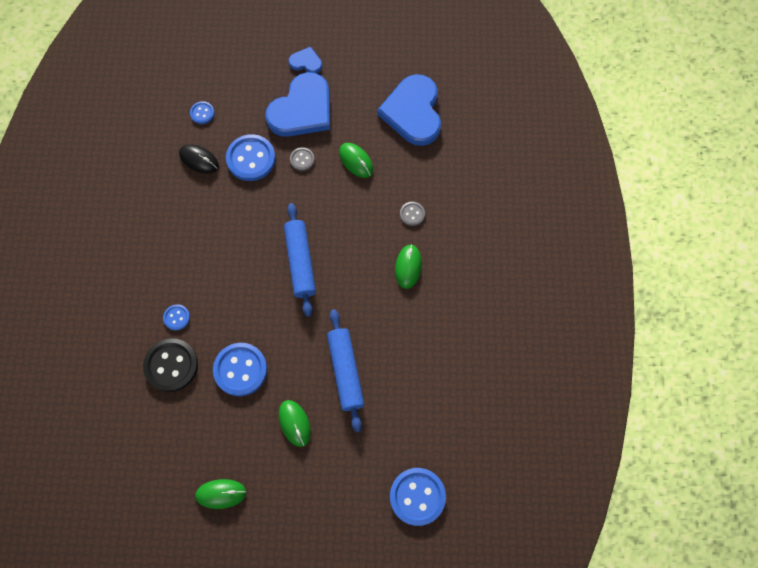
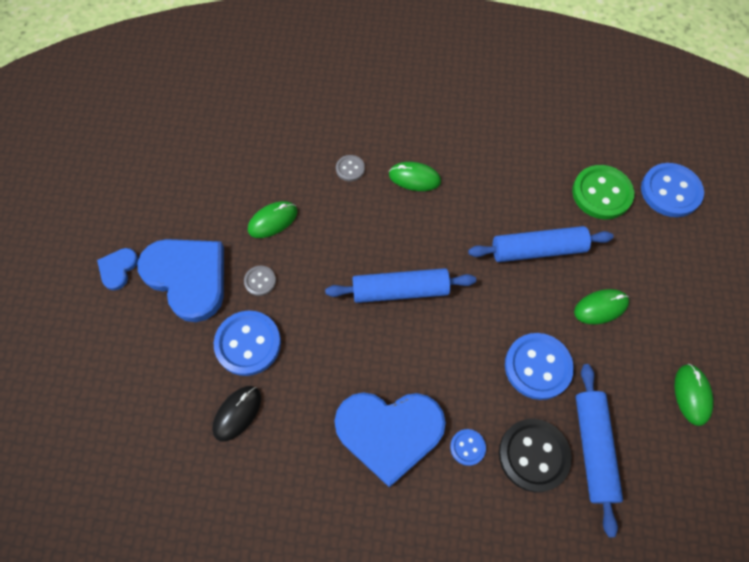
camera: 85 degrees left, 5 degrees down
blue button [190,101,215,124] -> none
blue heart [377,74,441,146] -> blue heart moved to [334,392,446,488]
none -> green button [572,165,634,219]
none -> blue rolling pin [576,364,623,537]

